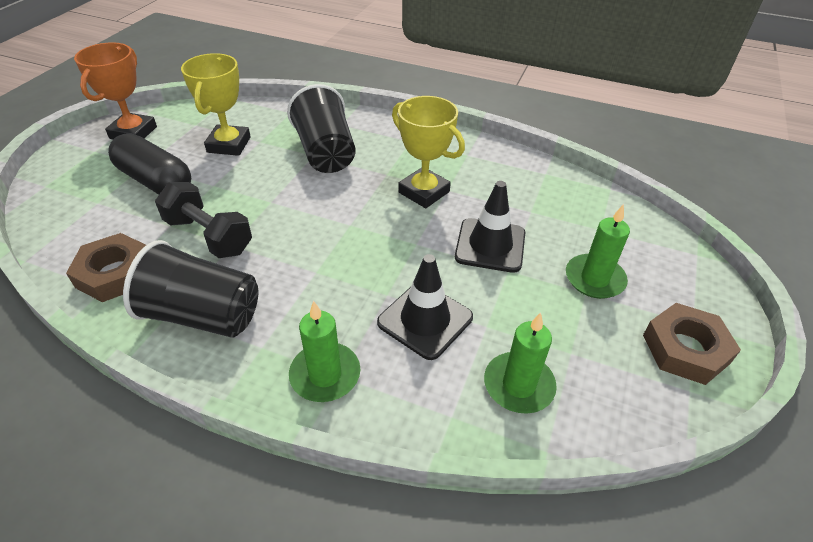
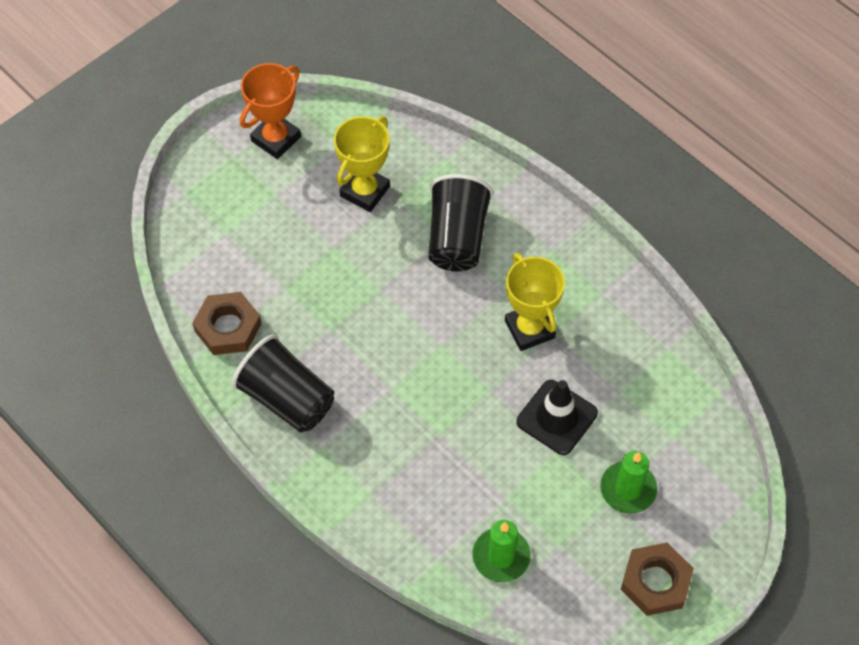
camera: 25 degrees right, 15 degrees up
black capsule [108,133,191,195] -> none
black dumbbell [155,182,252,258] -> none
green candle [289,301,360,402] -> none
black traffic cone [377,254,473,360] -> none

